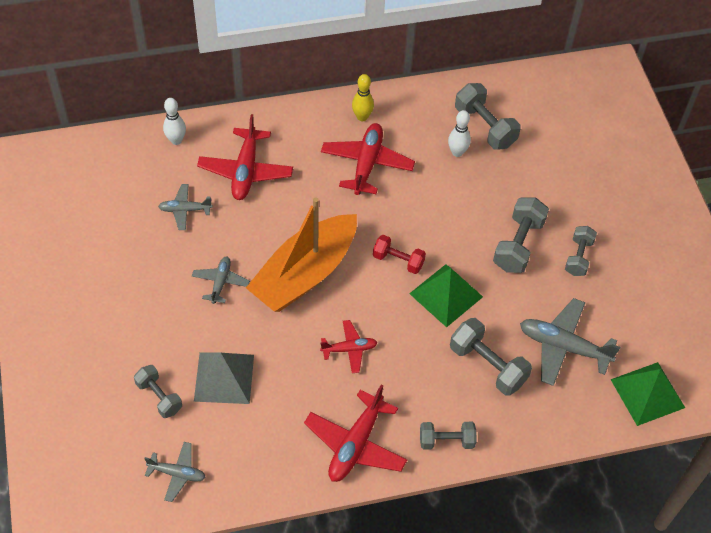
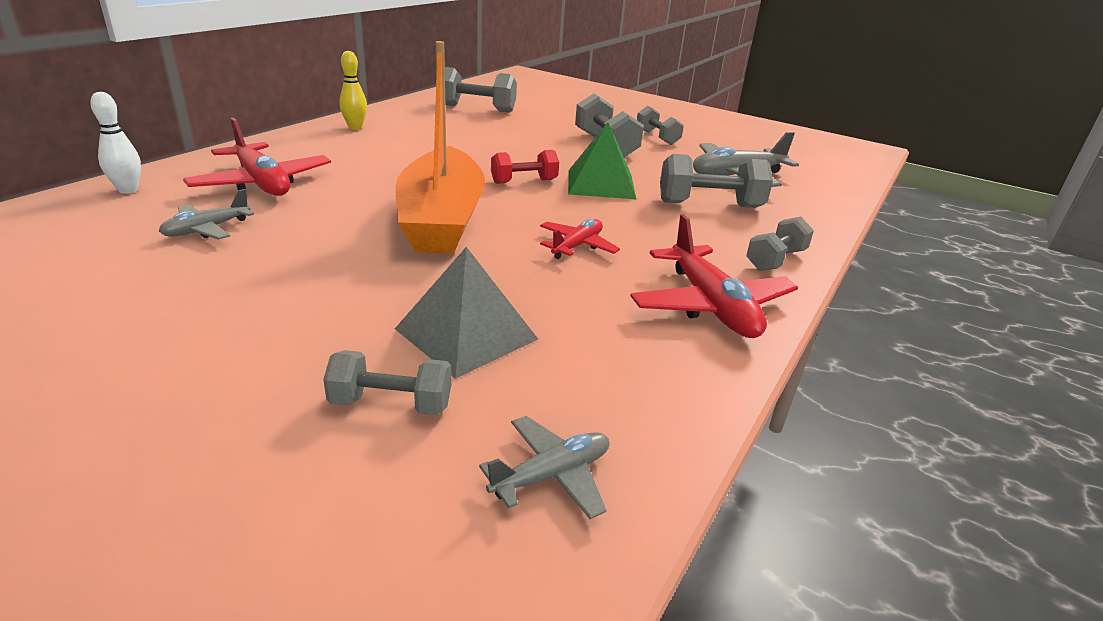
camera: 45 degrees left, 25 degrees down
grey plane [192,257,250,304] -> none
red plane [321,123,415,195] -> none
white bowling pin [448,110,471,157] -> none
green pyramid [610,362,685,426] -> none

